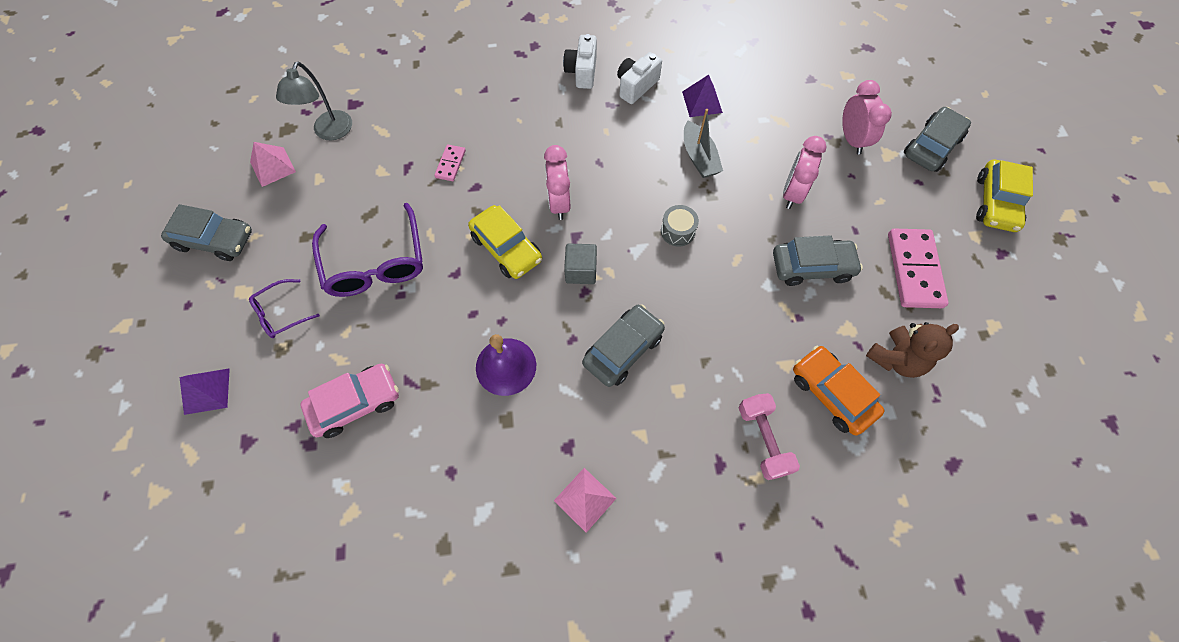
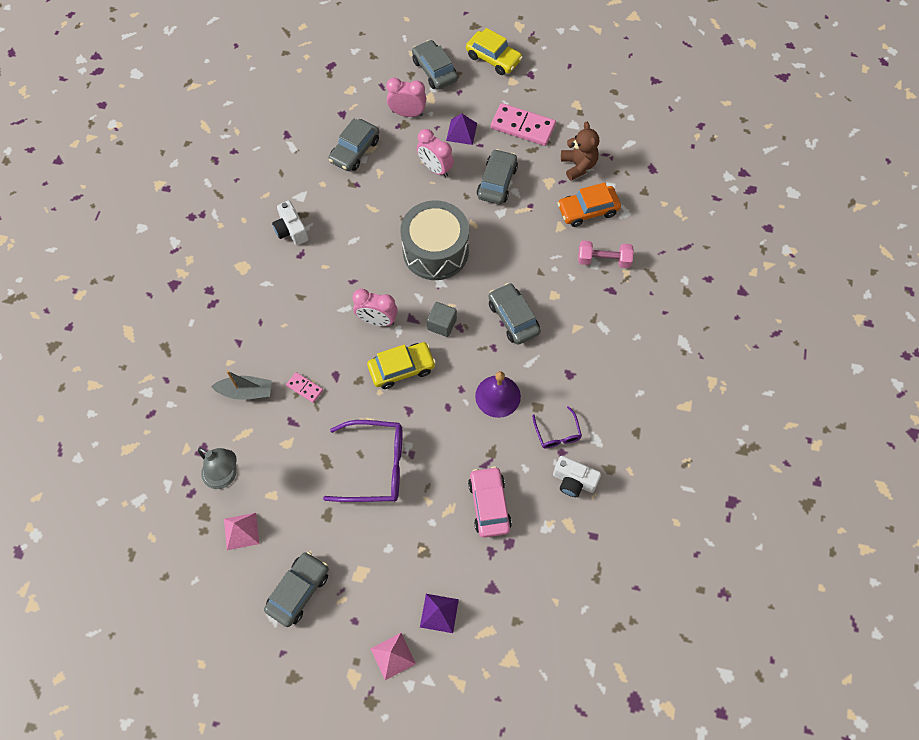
camera: 70 degrees left, 0 degrees up
purple glasses [249,279,320,338] -> purple glasses moved to [532,406,582,448]
pink pyramid [554,468,617,533] -> pink pyramid moved to [371,633,416,680]
white camera [563,34,597,89] -> white camera moved to [553,456,601,497]
grey drum [661,205,699,247] -> grey drum [400,200,469,280], size x2.49
purple pyramid [682,75,723,117] -> purple pyramid moved to [446,114,477,145]
grey boat [684,109,723,178] -> grey boat moved to [211,370,272,400]
none -> grey car [328,118,379,171]

